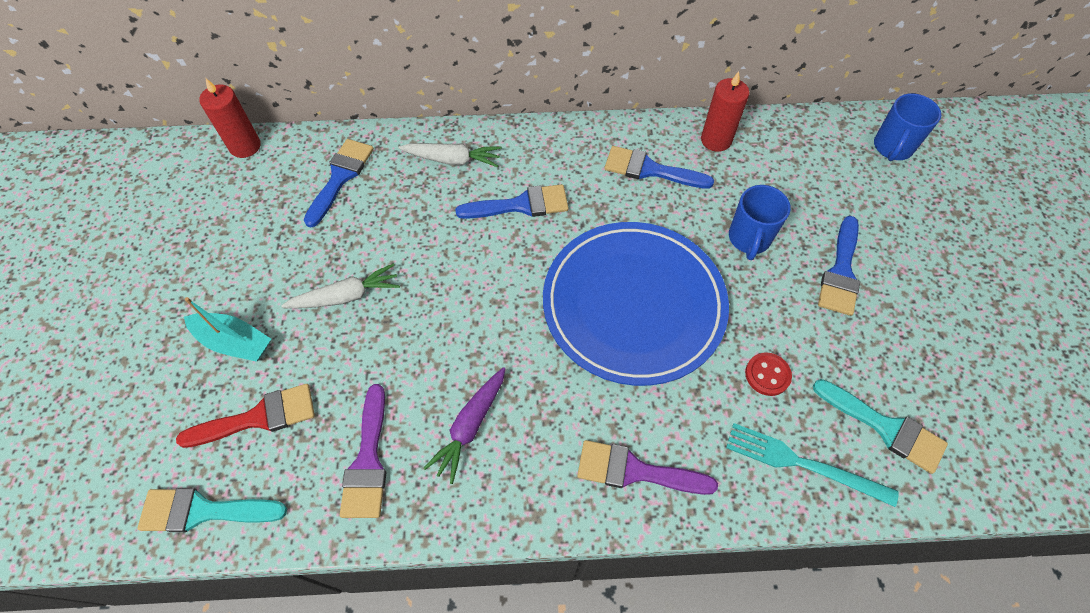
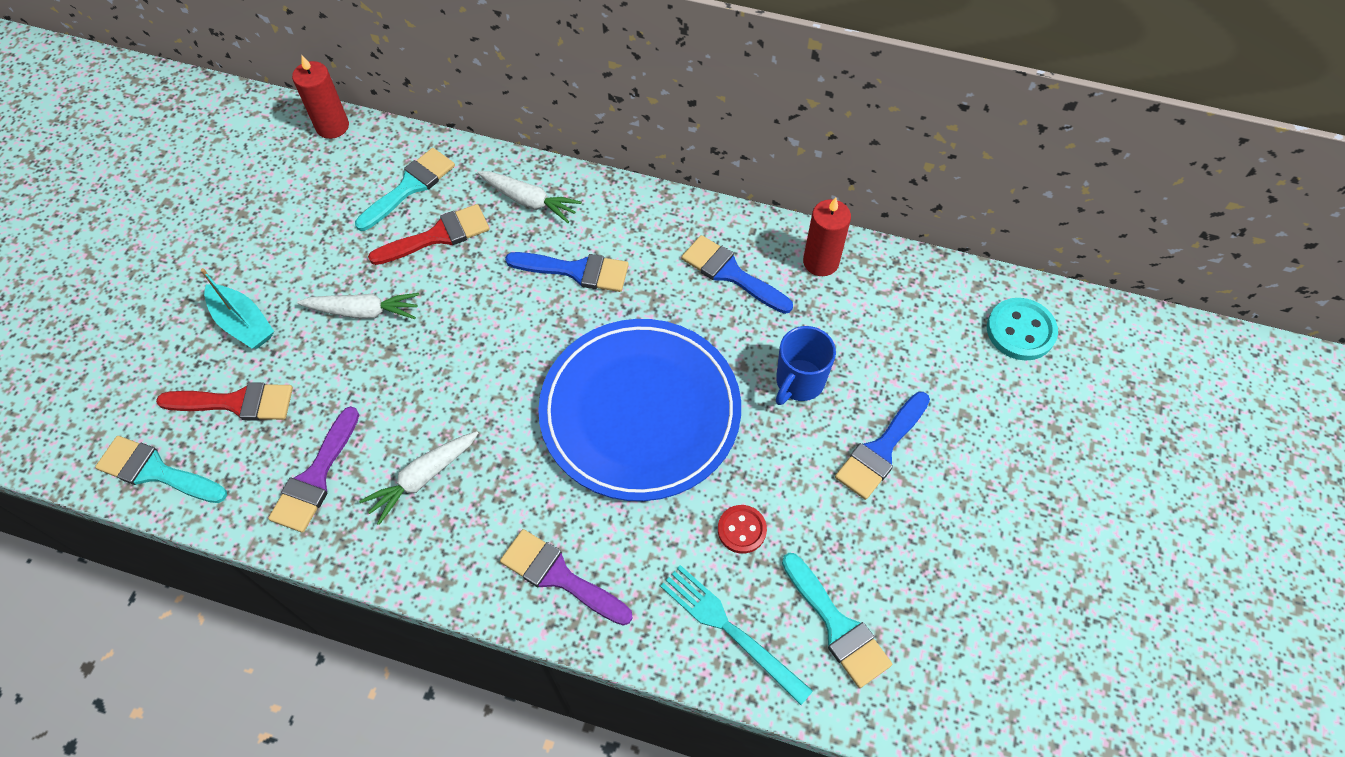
camera: 20 degrees right, 0 degrees up
blue brush [304,139,374,228] -> turquoise brush [355,148,455,231]
purple carrot [424,367,505,484] -> white carrot [359,431,478,525]
blue mug [874,93,941,161] -> turquoise button [987,298,1058,361]
none -> red brush [368,204,489,265]

